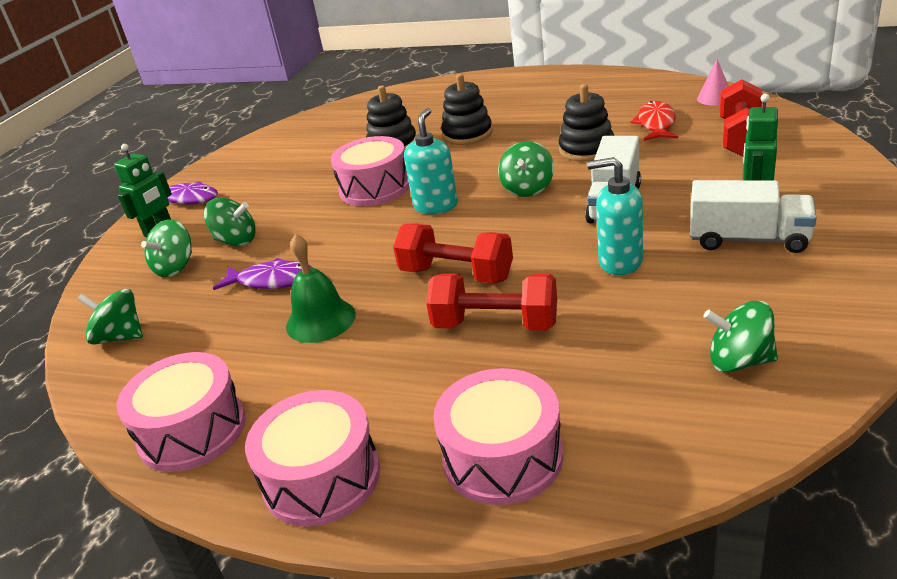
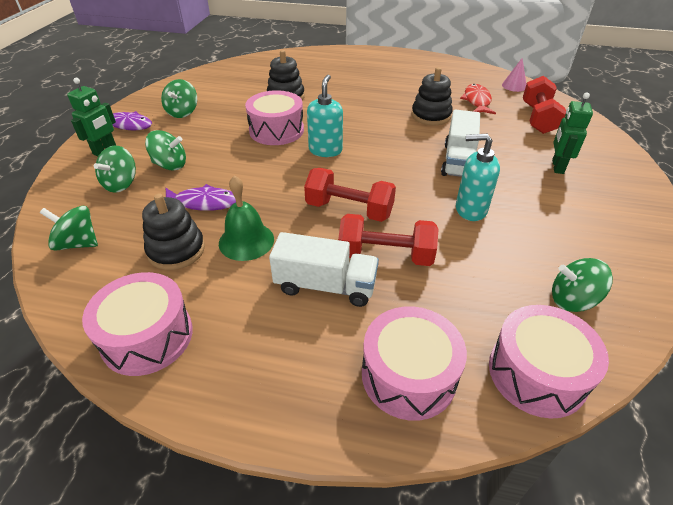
camera: 10 degrees left, 10 degrees up
pink drum [245,390,380,527] -> pink drum moved to [489,305,609,419]
black stacking toy [441,74,493,145] -> black stacking toy moved to [142,194,205,270]
green spinning top [498,141,554,197] -> green spinning top moved to [161,79,197,118]
white truck [690,180,816,253] -> white truck moved to [269,232,379,307]

